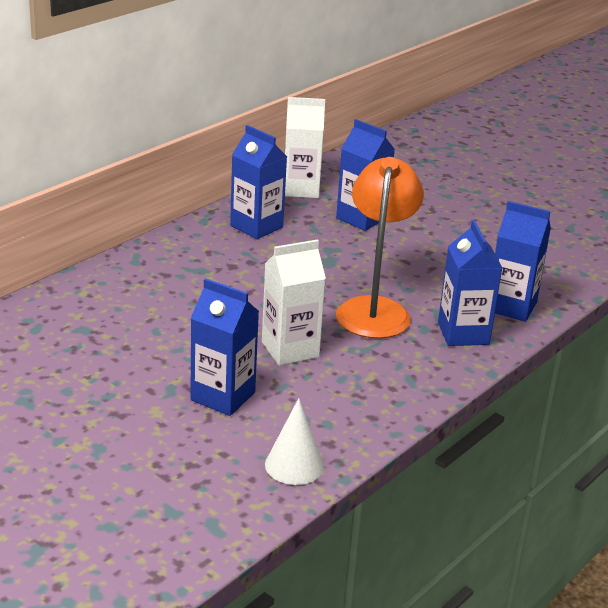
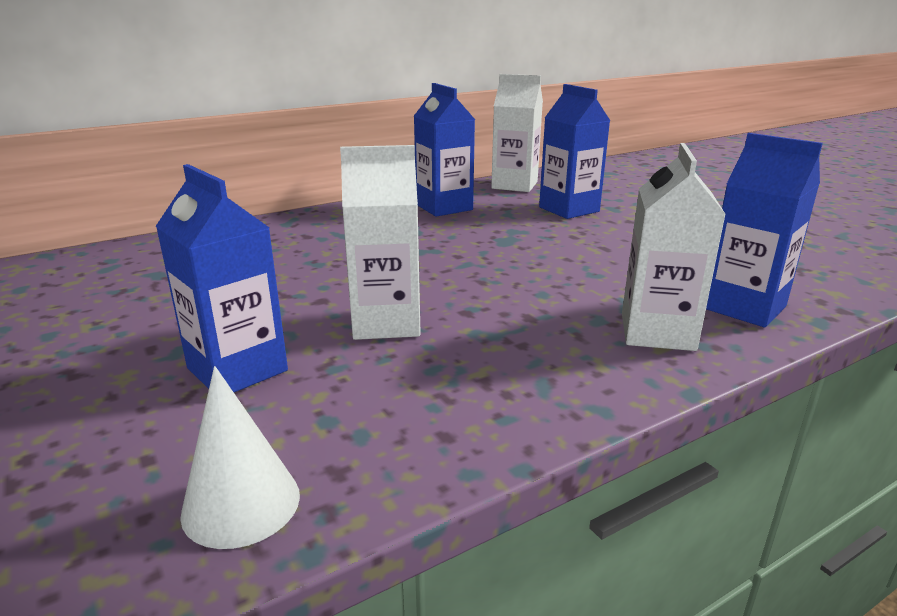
camera: 20 degrees right, 5 degrees down
orange lamp [336,157,424,338] -> none
blue carton [438,220,502,346] -> white carton [622,143,726,351]

